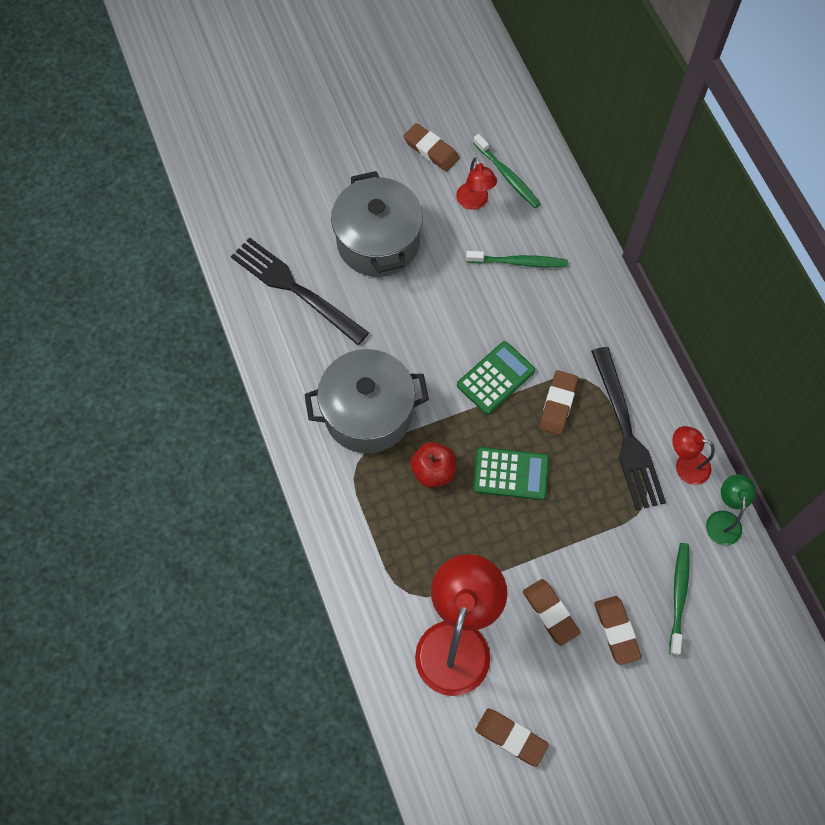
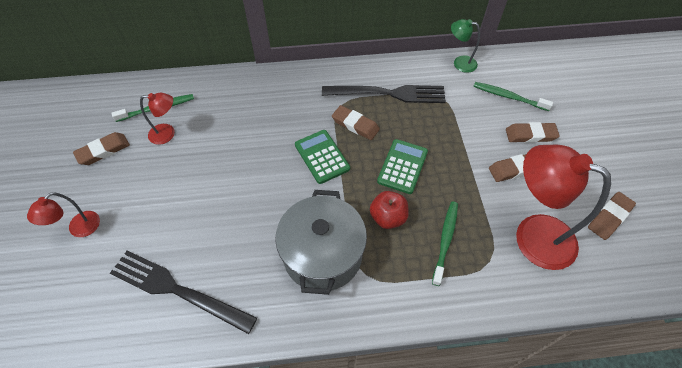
camera: 75 degrees left, 10 degrees down
black fork [231,237,369,345] -> black fork turned 60 degrees clockwise [110,251,257,334]
grey pot [331,171,423,277] -> none
green toothbrush [466,251,568,267] -> green toothbrush moved to [432,201,458,286]
red lamp [672,426,715,485] -> red lamp moved to [27,192,100,237]

